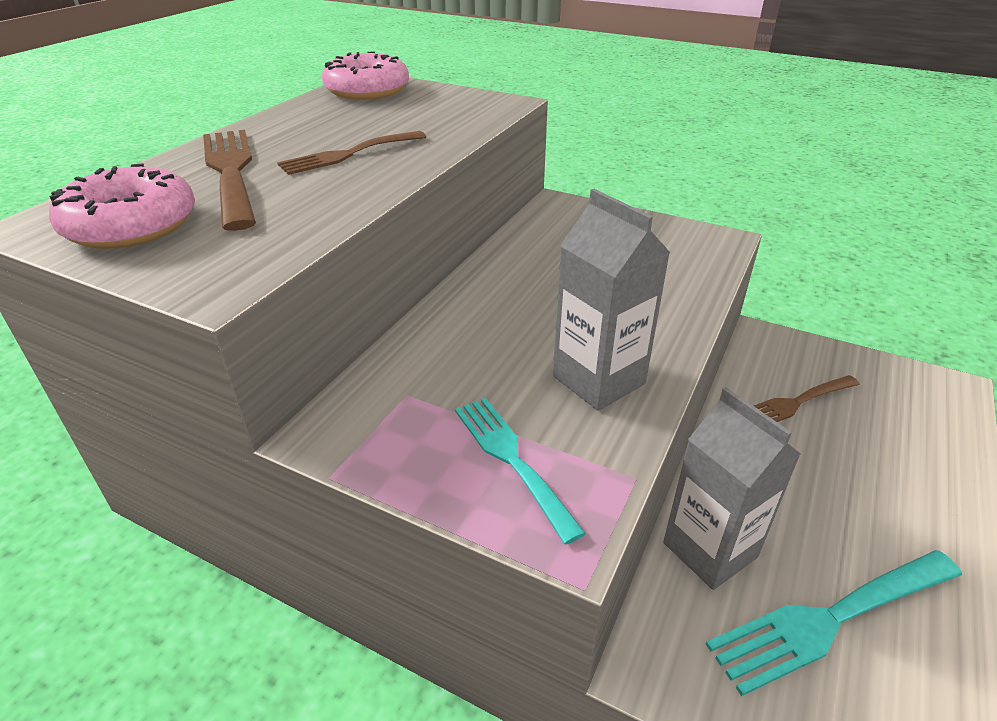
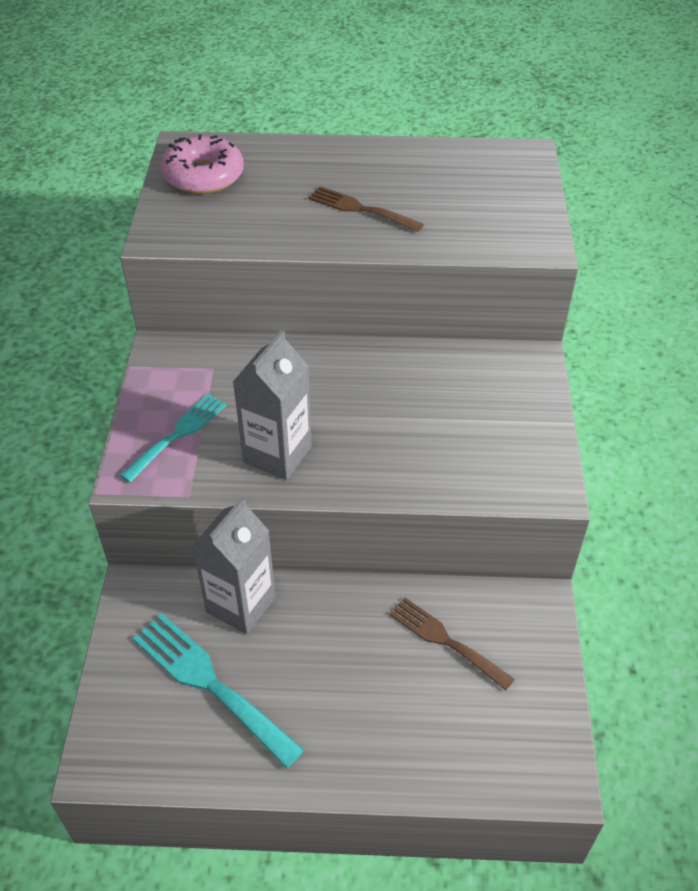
camera: 65 degrees right, 10 degrees up
brown fork [203,130,256,231] -> none
pink donut [322,52,409,100] -> none

